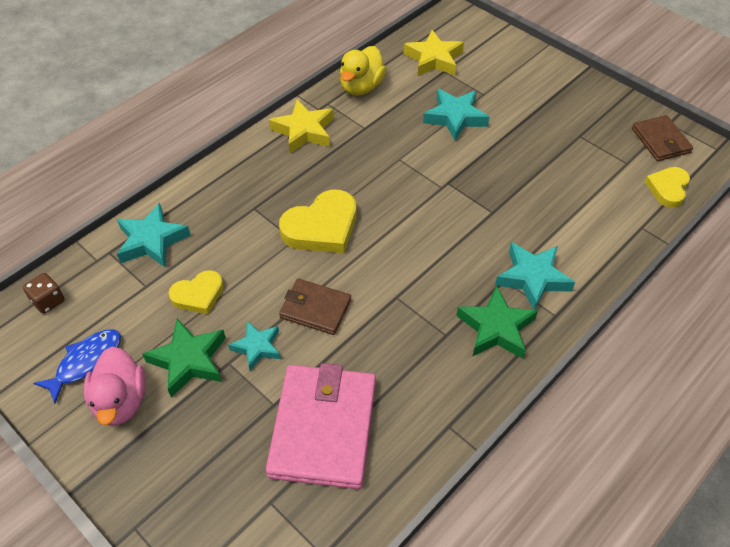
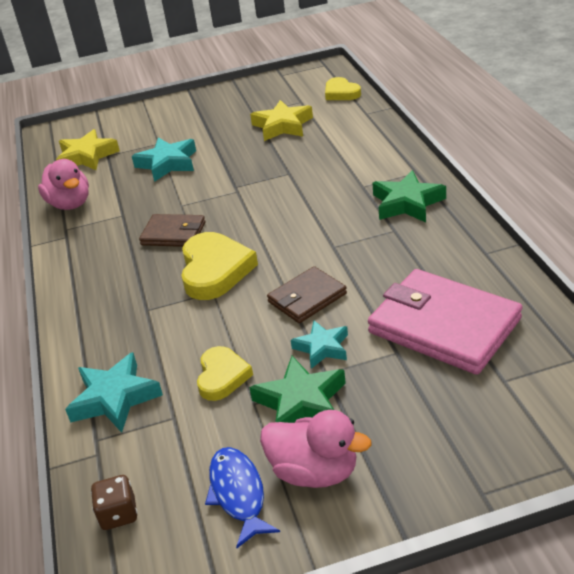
camera: 55 degrees left, 15 degrees down
yellow star [269,100,334,153] -> yellow star moved to [250,100,313,141]
yellow duck [340,46,386,96] -> pink duck [38,159,89,210]
turquoise star [495,242,575,310] -> none
brown wallet [632,115,693,161] -> brown wallet moved to [139,214,206,247]

